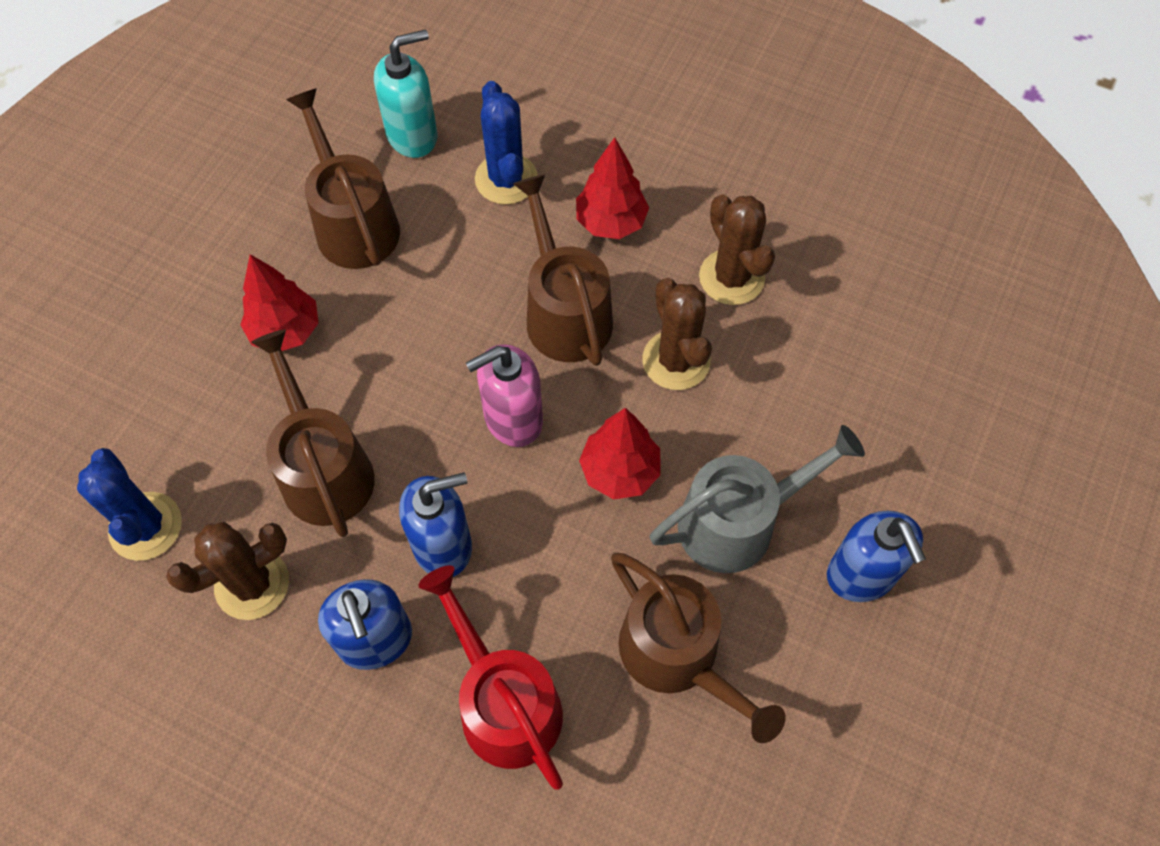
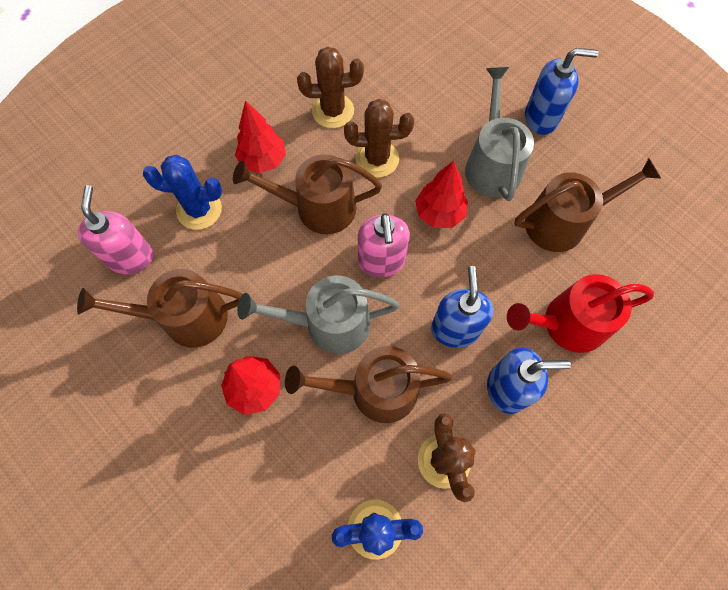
camera: 70 degrees left, 5 degrees up
turquoise soap dispenser [374,29,438,158] -> pink soap dispenser [78,185,154,274]
none -> grey watering can [237,275,400,354]

